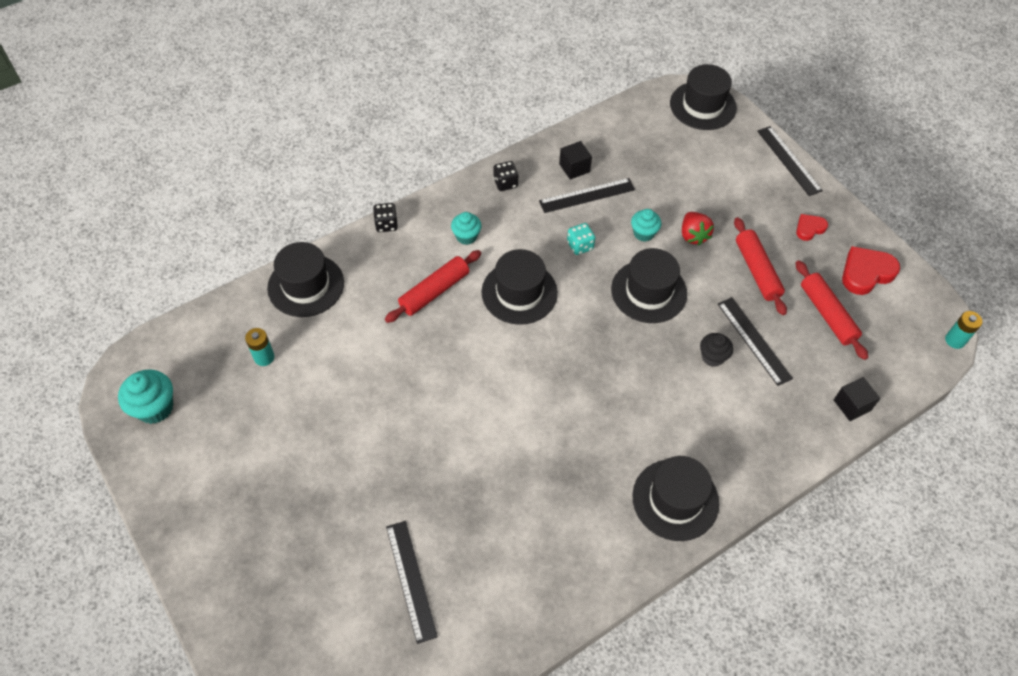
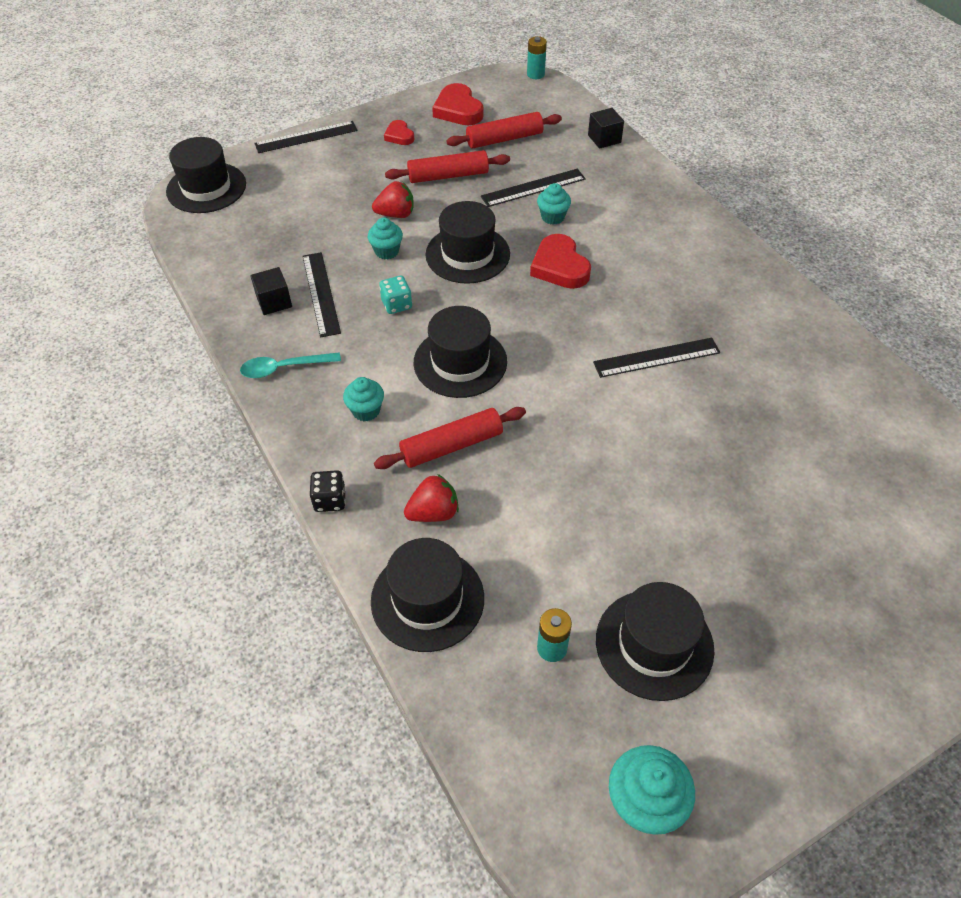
camera: 85 degrees left, 5 degrees down
red rolling pin [385,250,481,323] -> red rolling pin turned 75 degrees counterclockwise [374,407,526,469]
black ruler [386,521,438,644] -> black ruler moved to [593,338,720,378]
black dice [493,161,518,191] -> turquoise spoon [240,352,341,378]
black hat [632,456,719,541] -> black hat moved to [596,582,714,701]
black cupcake [700,333,733,367] -> turquoise cupcake [537,183,571,225]
none -> red strawberry [404,474,459,522]
none -> red heart [530,234,591,289]

